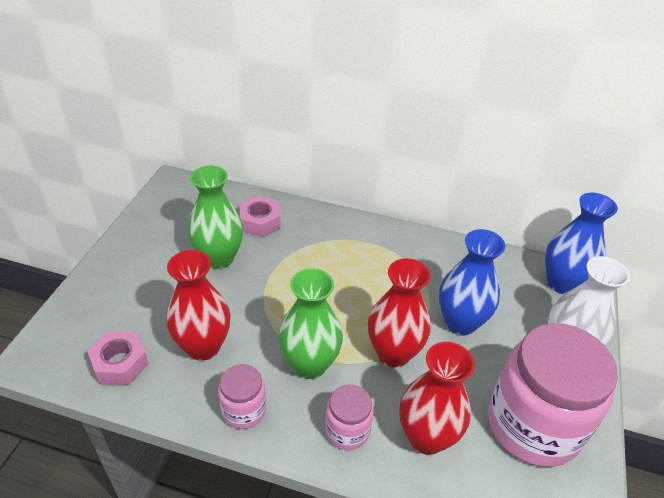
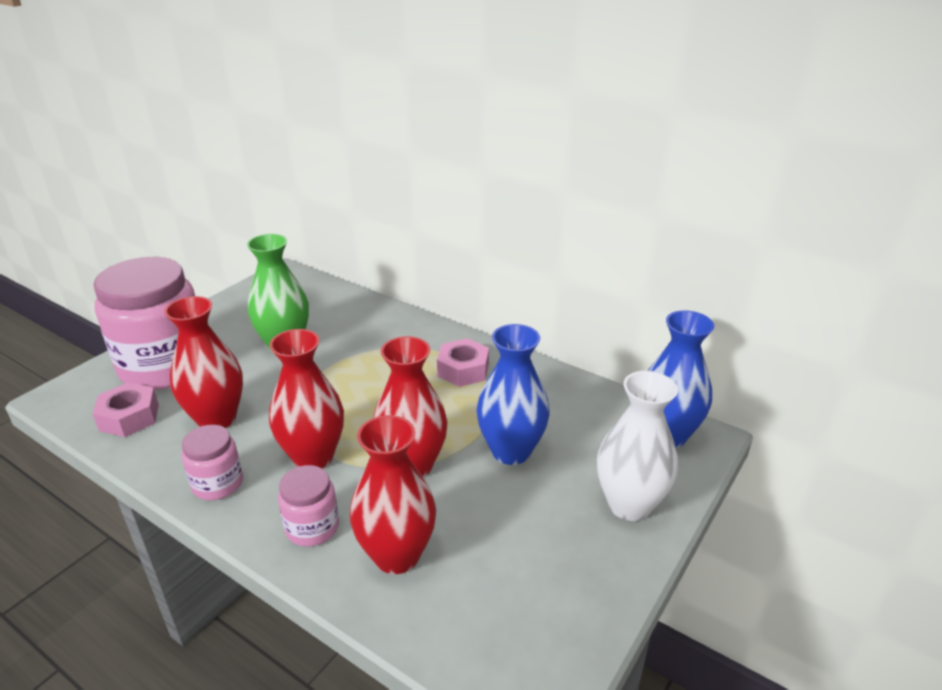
camera: 20 degrees right, 10 degrees down
pink nut [239,195,281,237] -> pink nut moved to [437,338,489,387]
green vase [278,268,343,379] -> red vase [269,329,344,468]
pink jar [488,323,618,467] -> pink jar moved to [93,257,195,390]

